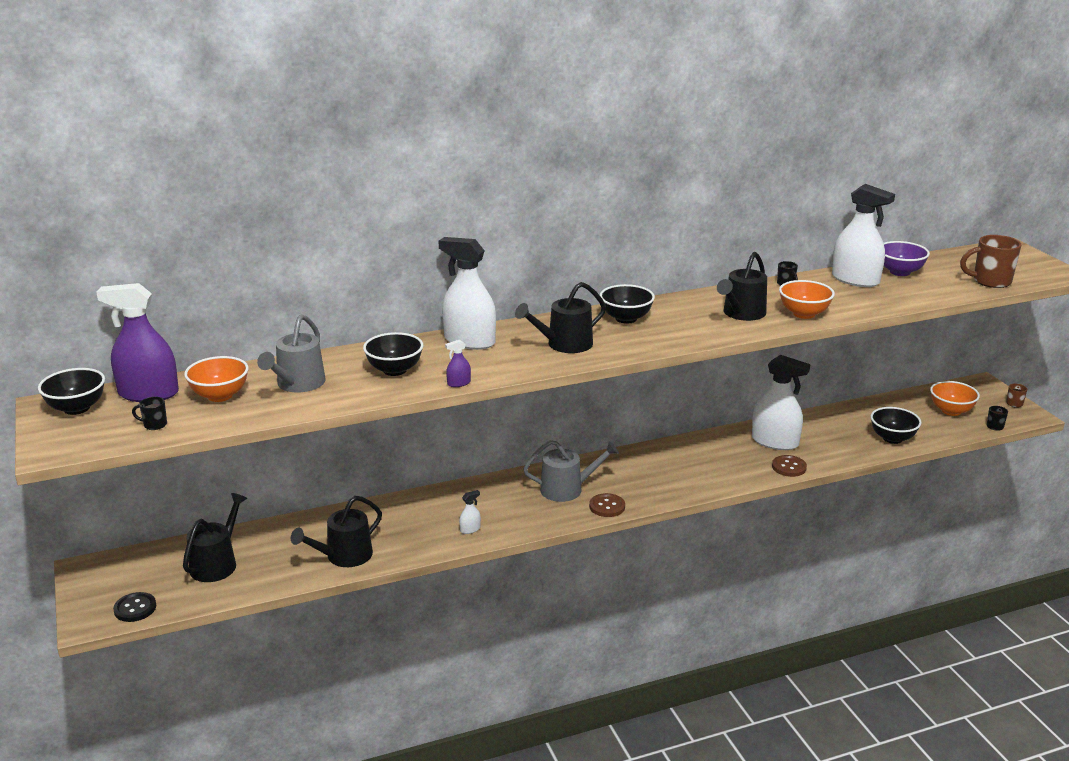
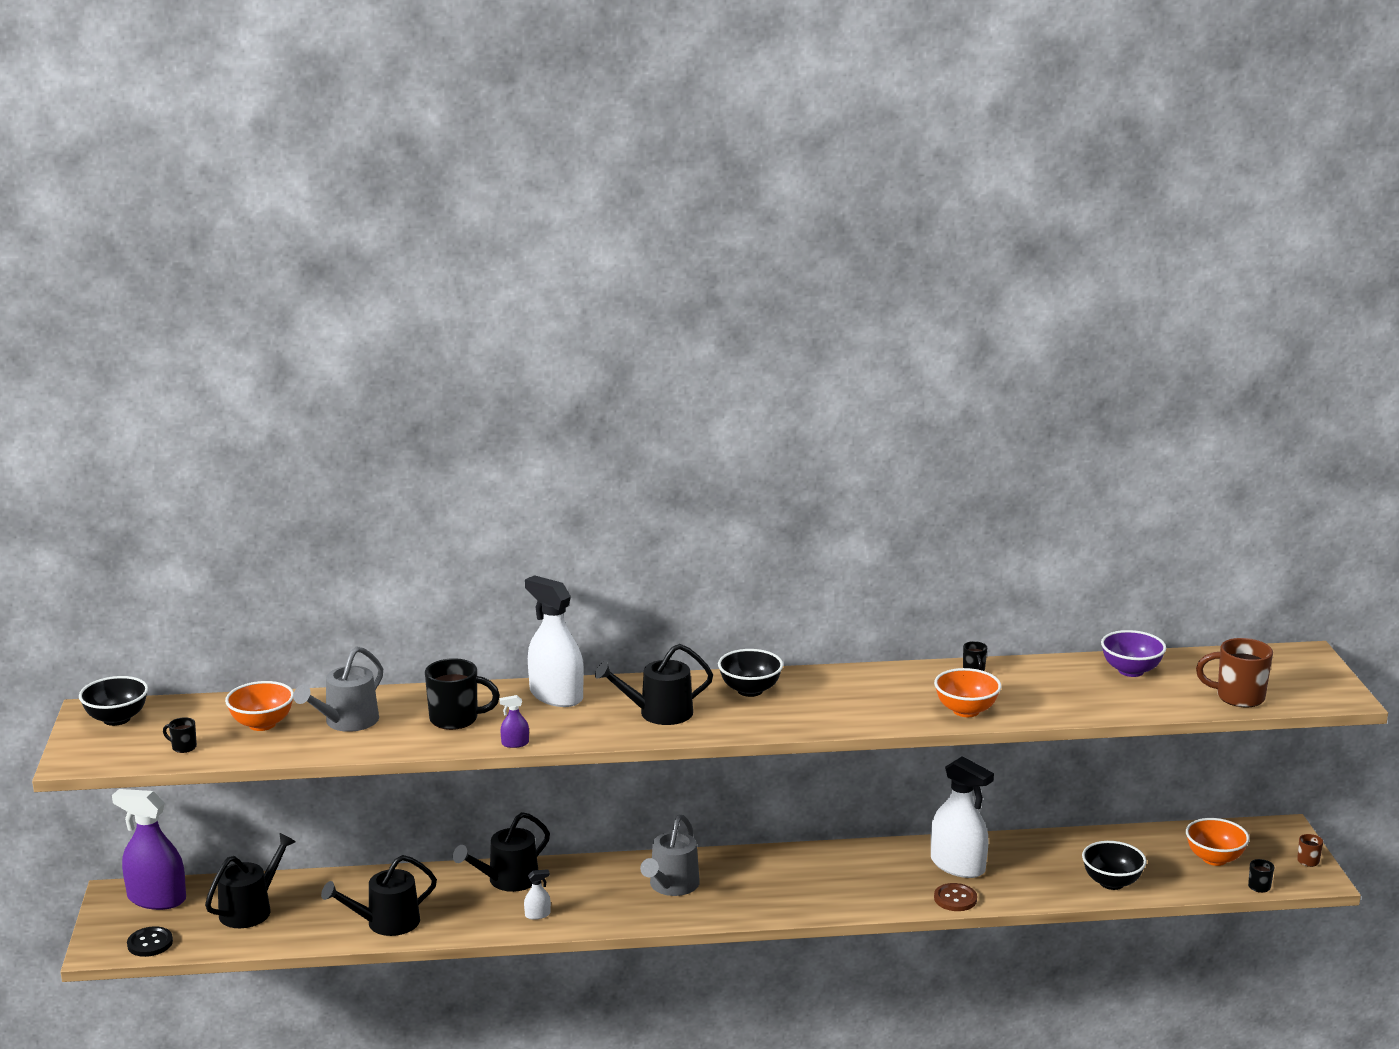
camera: 15 degrees right, 5 degrees down
purple spray bottle [96,283,179,402] -> purple spray bottle moved to [112,789,186,910]
black bowl [363,332,423,376] -> black mug [425,658,500,730]
grey watering can [523,440,619,502] -> grey watering can turned 105 degrees clockwise [640,815,700,896]
brown button [589,493,625,517] -> none
black watering can [717,252,767,321] -> black watering can moved to [453,812,550,892]
white spray bottle [832,184,895,287] -> none

